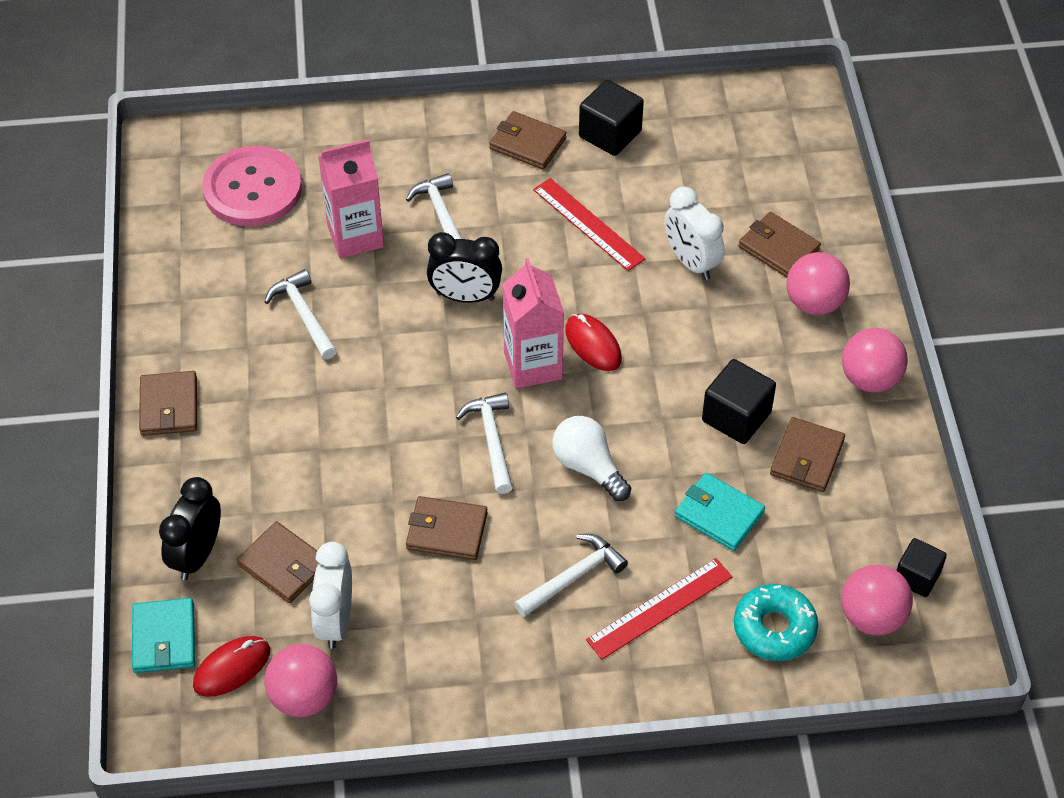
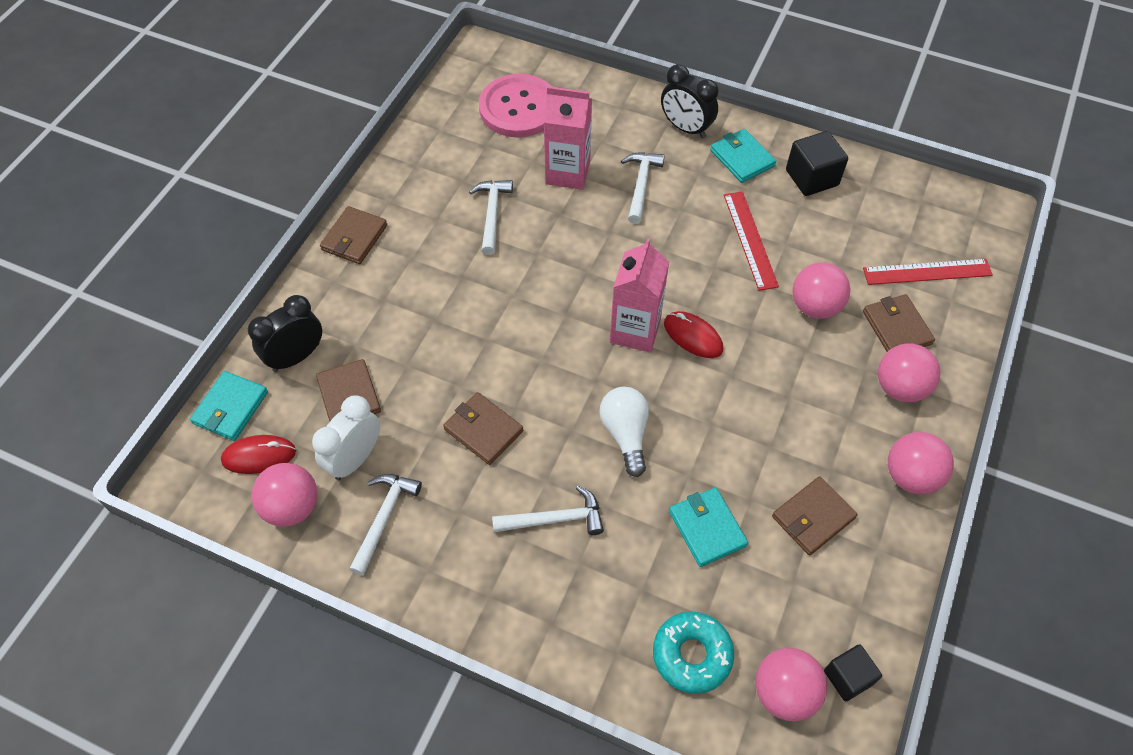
camera: 30 degrees right, 5 degrees up
black clock [427,232,502,303] -> black clock moved to [661,64,719,138]
white hammer [456,393,513,494] -> white hammer moved to [349,474,422,576]
brown wallet [489,111,566,170] -> turquoise wallet [710,129,776,183]
red mouse [565,314,622,371] -> red mouse turned 45 degrees counterclockwise [664,311,723,358]
red ruler [586,558,732,660] -> red ruler moved to [863,259,993,285]
white clock [664,187,725,280] -> pink ball [792,262,850,319]
black cube [702,359,776,444] -> none

